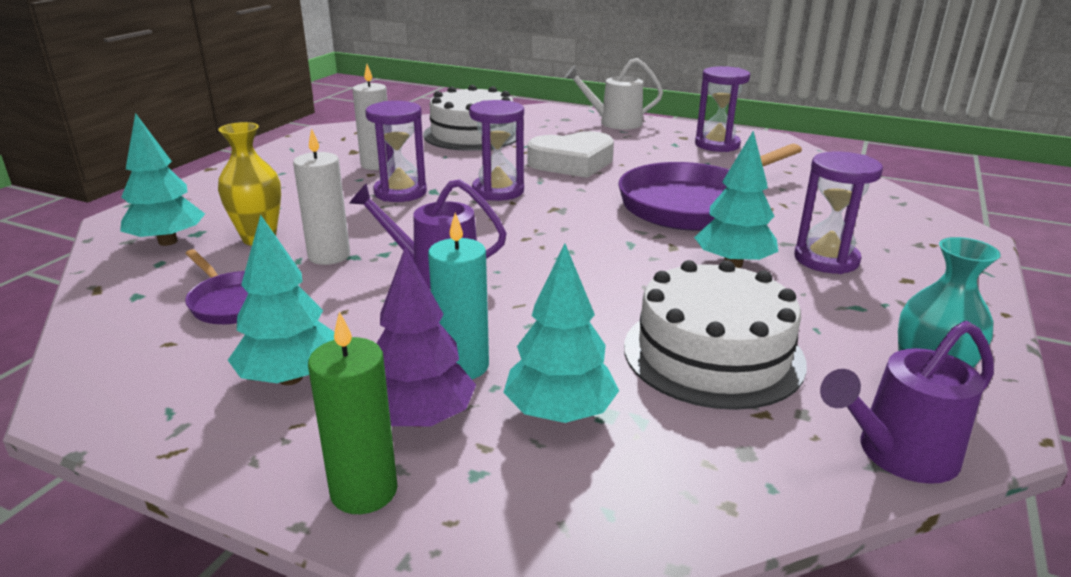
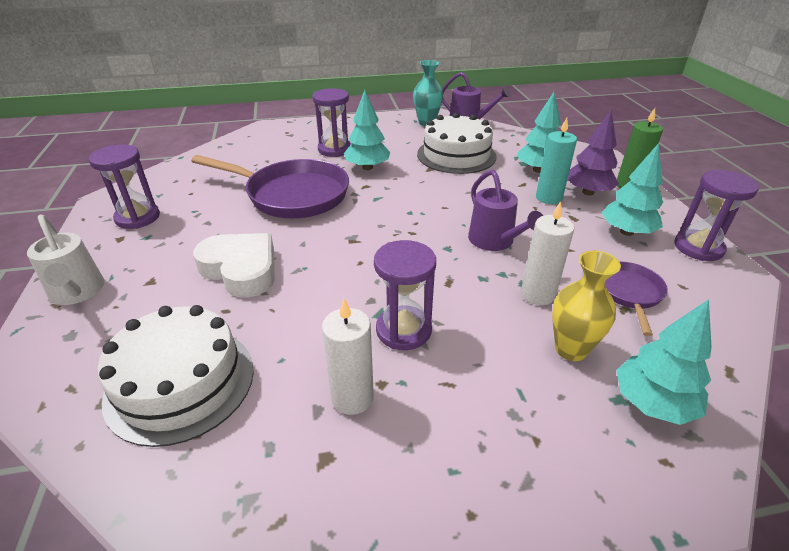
camera: 125 degrees left, 10 degrees up
purple hourglass [469,100,524,201] -> purple hourglass moved to [674,170,759,261]

